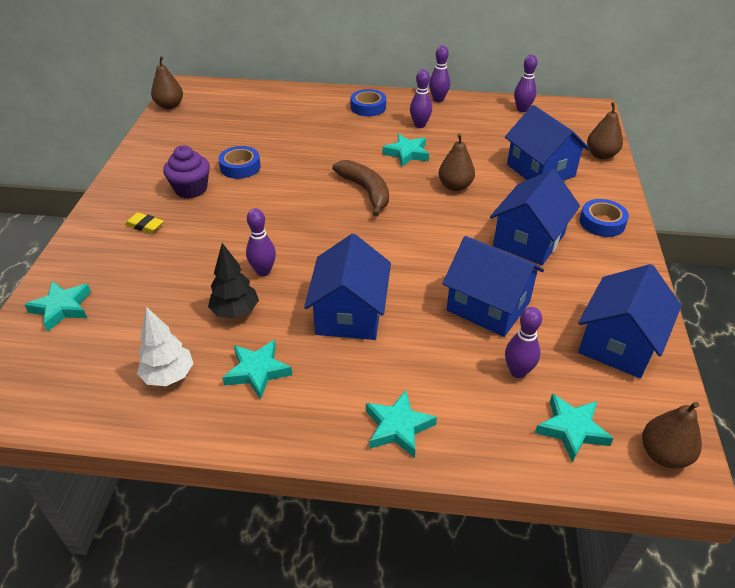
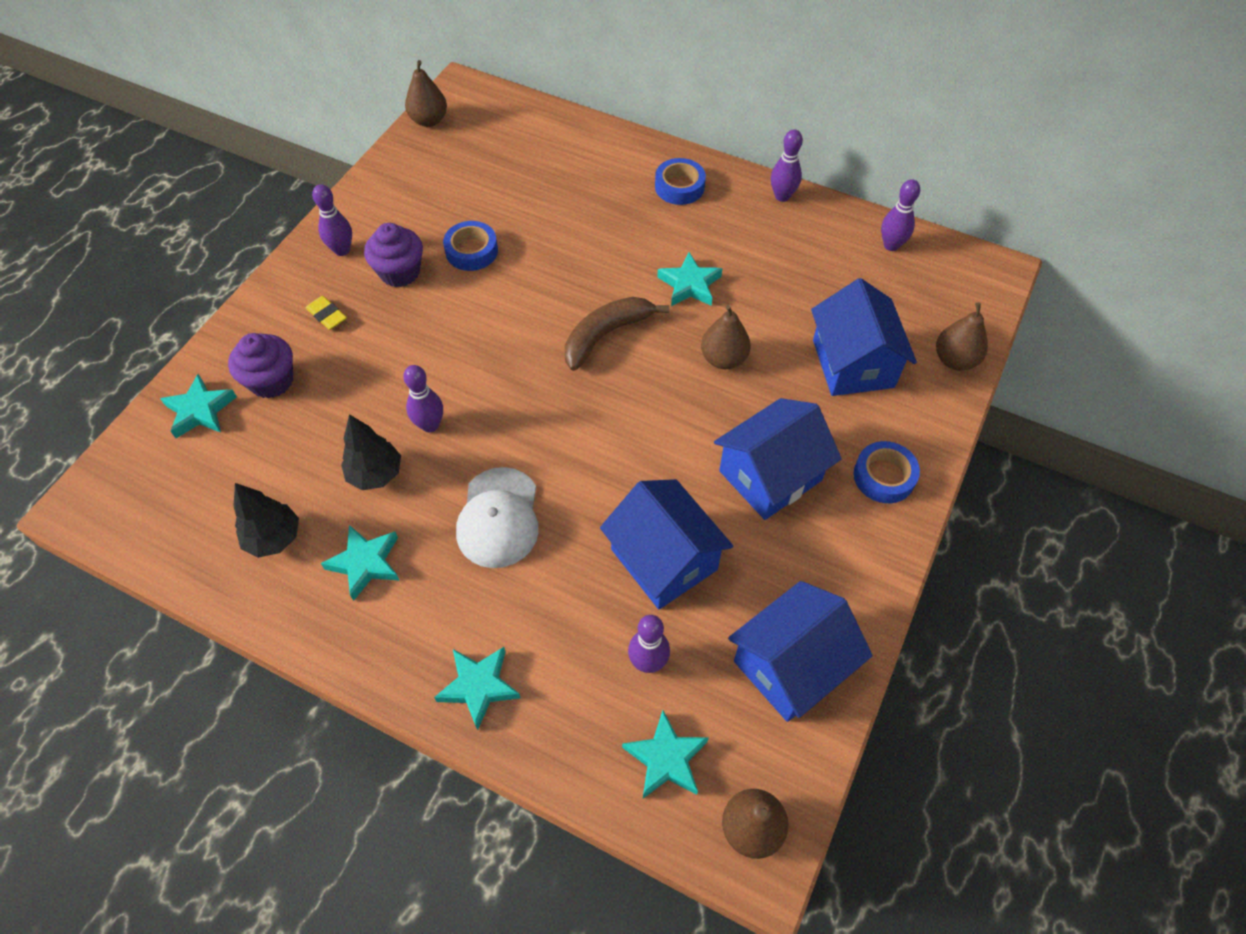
camera: 20 degrees right, 15 degrees up
white tree [137,307,194,386] -> black tree [234,483,299,558]
blue house [304,234,391,340] -> white cap [456,467,539,568]
brown banana [332,160,389,217] -> brown banana turned 120 degrees counterclockwise [565,297,669,371]
purple bowling pin [410,69,432,128] -> purple bowling pin moved to [312,184,352,256]
none -> purple cupcake [228,333,293,399]

